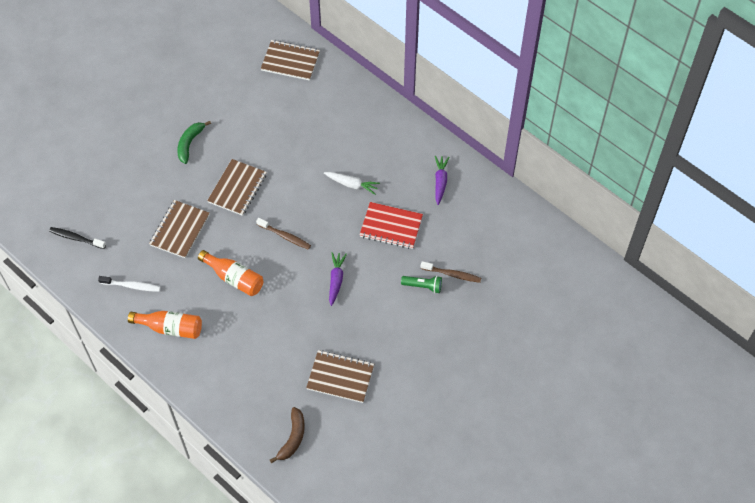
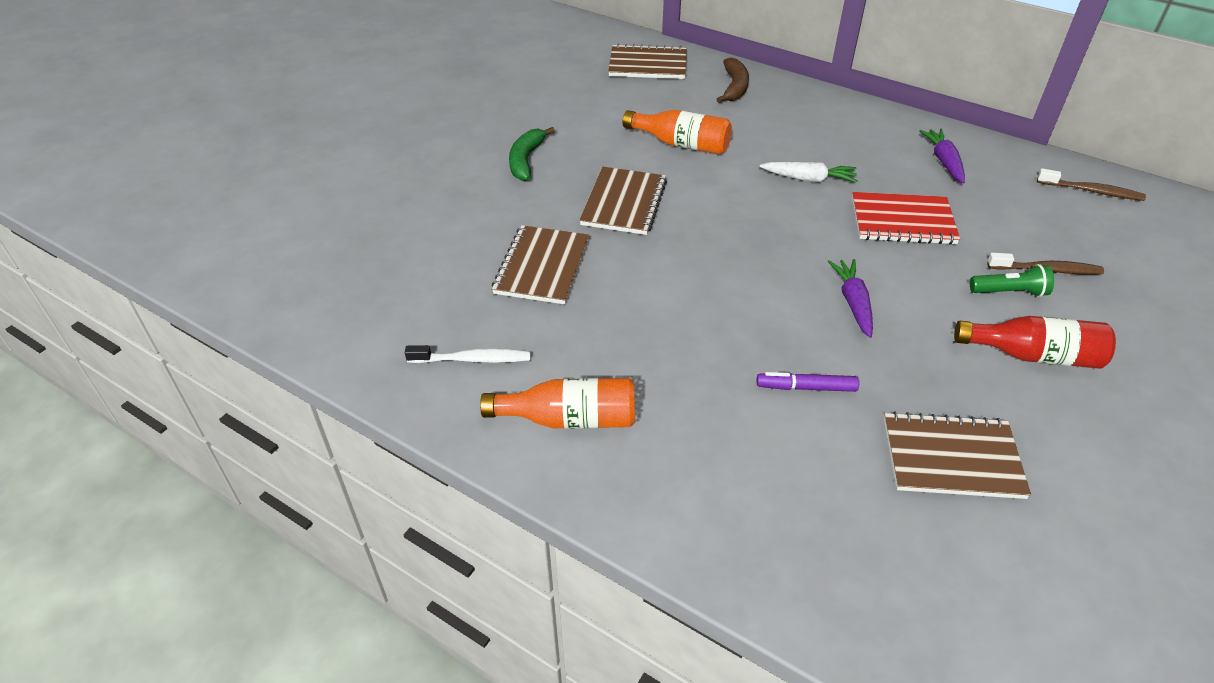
camera: 10 degrees left, 15 degrees down
black toothbrush [49,227,106,249] -> none
orange bottle [198,250,263,296] -> orange bottle moved to [623,110,732,155]
brown toothbrush [256,218,311,250] -> brown toothbrush moved to [1037,168,1146,201]
brown banana [270,407,305,463] -> brown banana moved to [716,58,749,103]
none -> purple marker [756,372,859,392]
none -> red bottle [954,316,1116,369]

